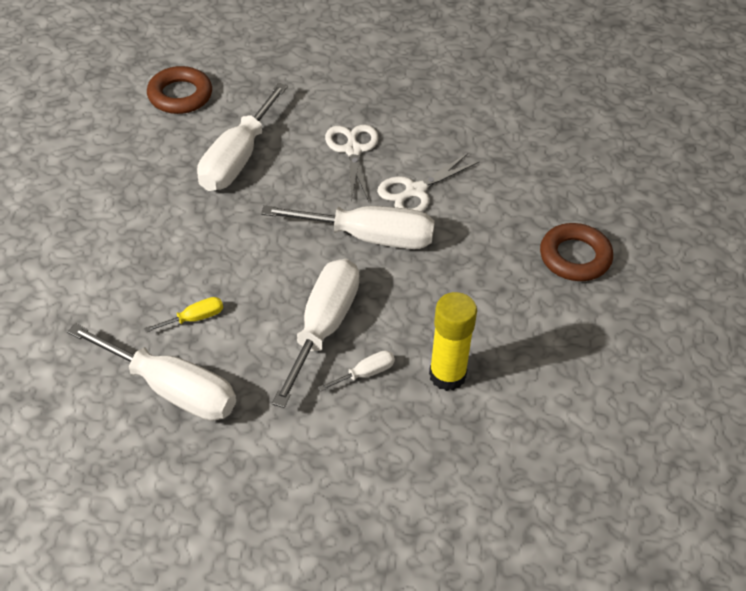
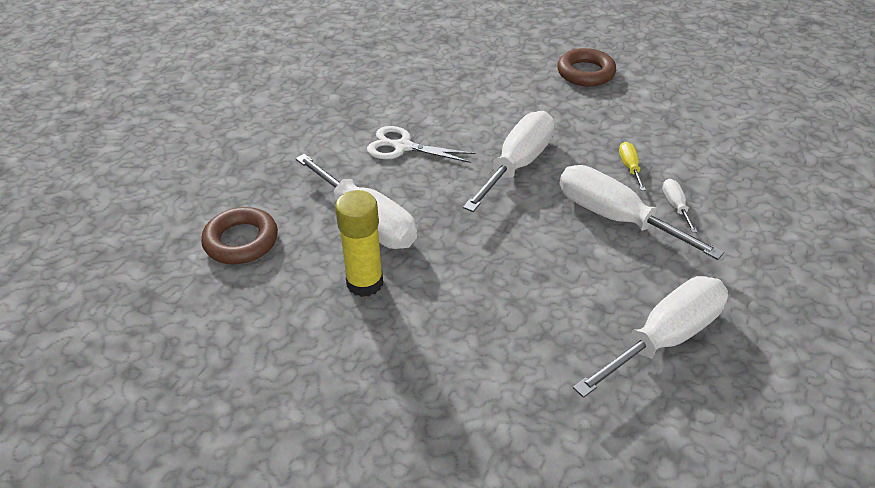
camera: 65 degrees left, 5 degrees down
yellow screwdriver [144,297,223,333] -> yellow screwdriver moved to [619,142,646,191]
white scissors [377,153,480,212] -> none
yellow glue stick [429,292,477,391] -> yellow glue stick moved to [335,190,383,297]

